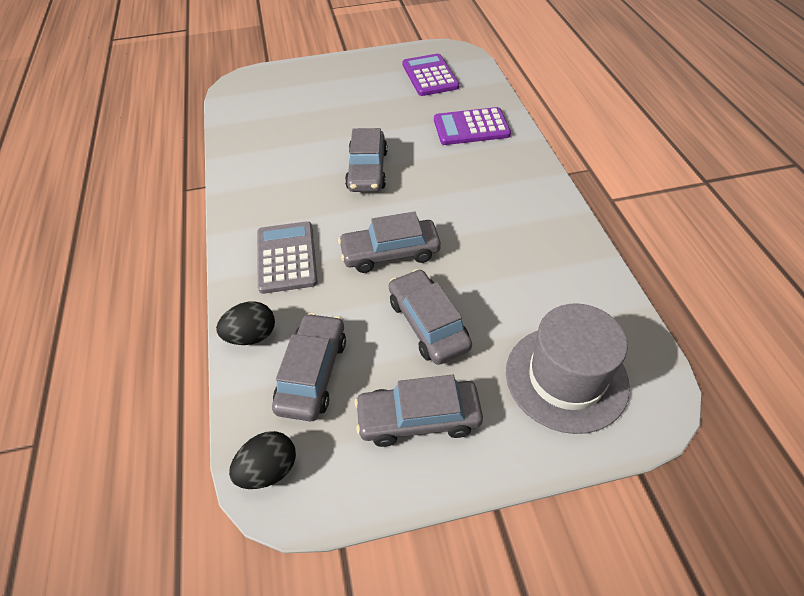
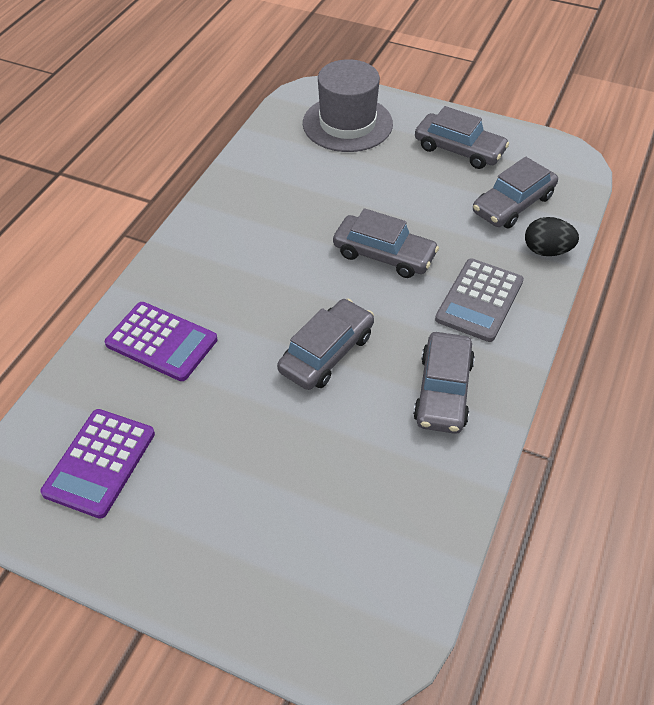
camera: 145 degrees left, 0 degrees up
black egg [229,431,296,489] -> none
grey car [389,269,472,365] -> grey car moved to [413,332,475,434]

